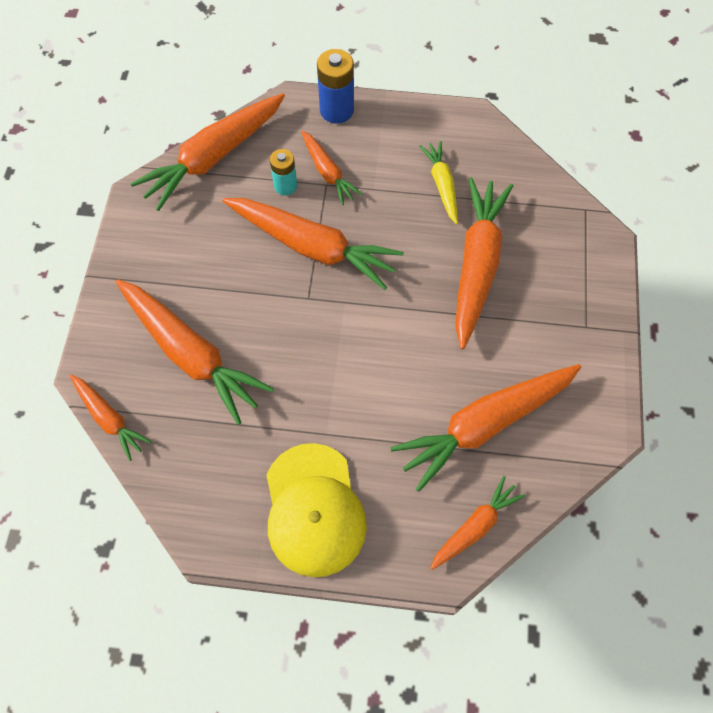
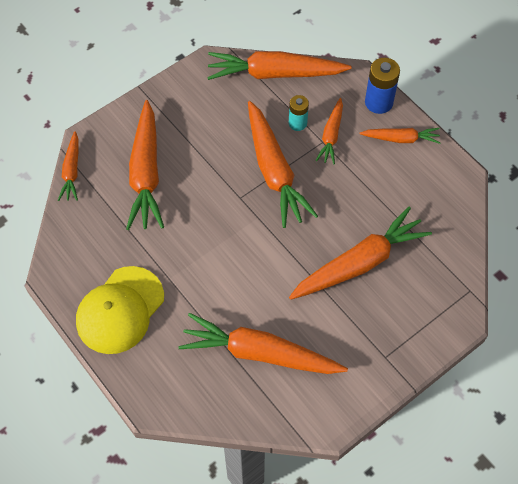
camera: 45 degrees right, 5 degrees down
yellow carrot [419,141,458,224] -> none
orange carrot [430,476,525,570] -> orange carrot moved to [359,128,441,144]

